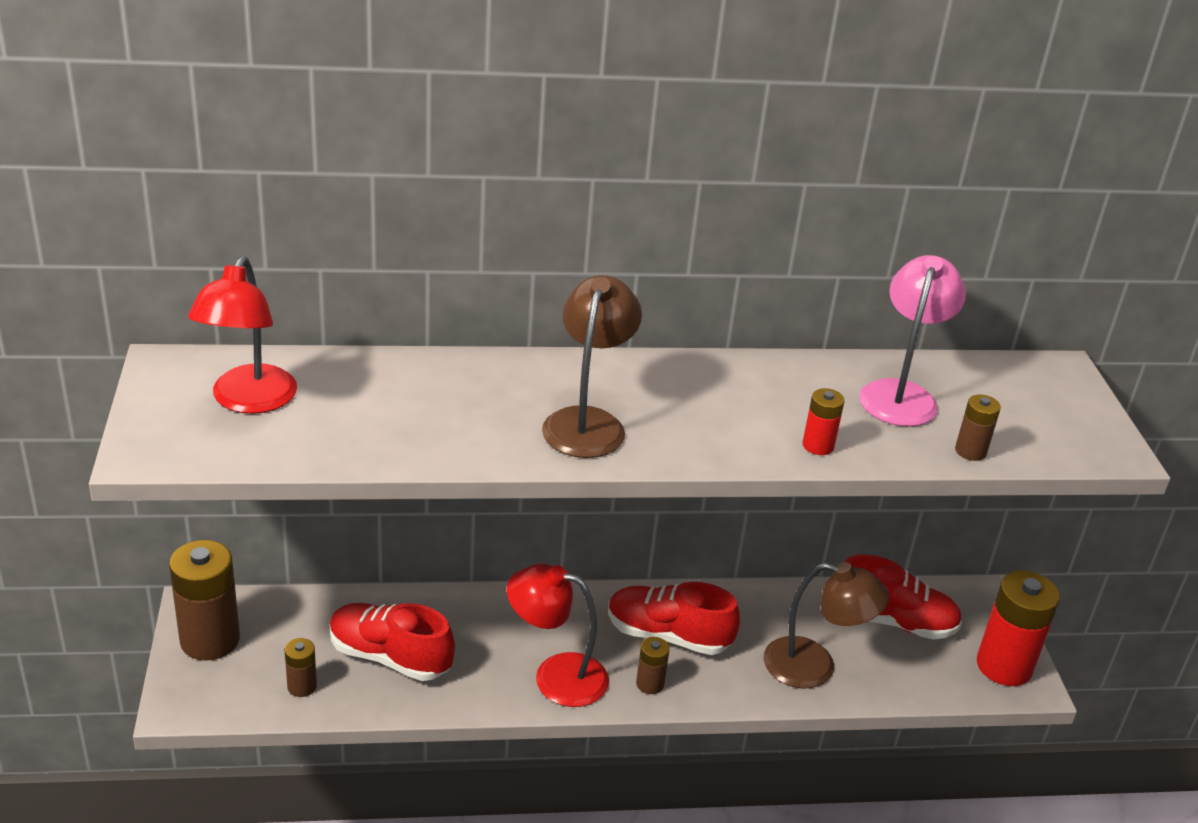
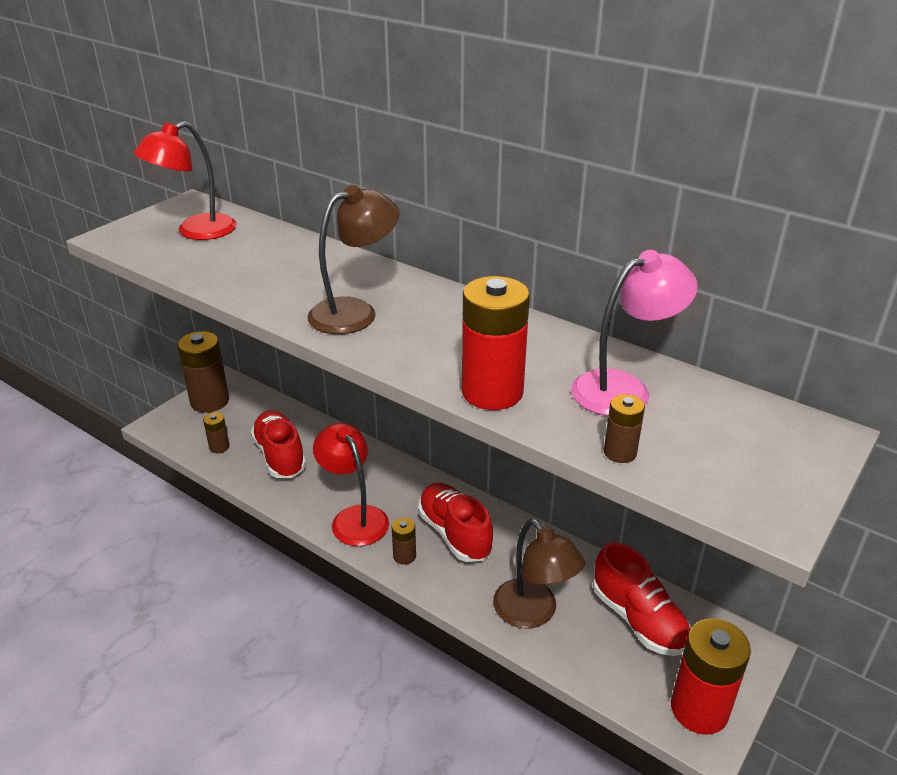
camera: 45 degrees right, 0 degrees up
red battery [803,388,845,455] -> red battery [462,276,530,410], size x2.06

